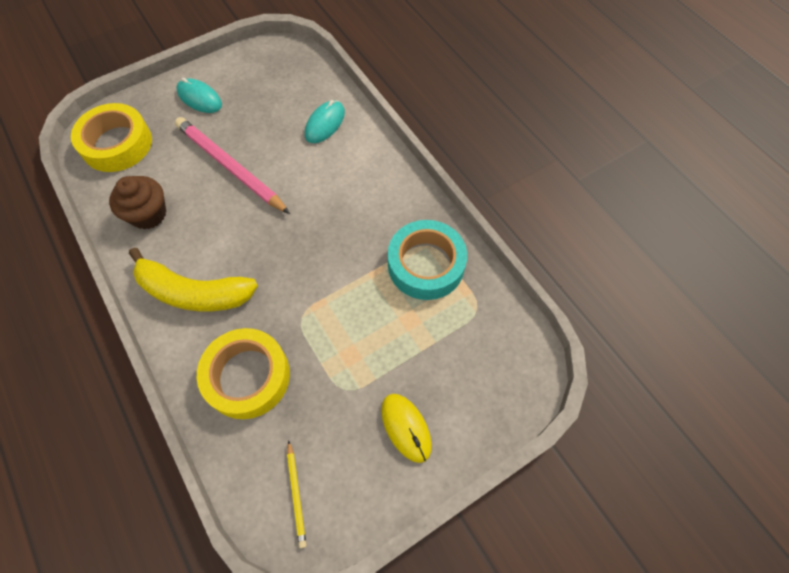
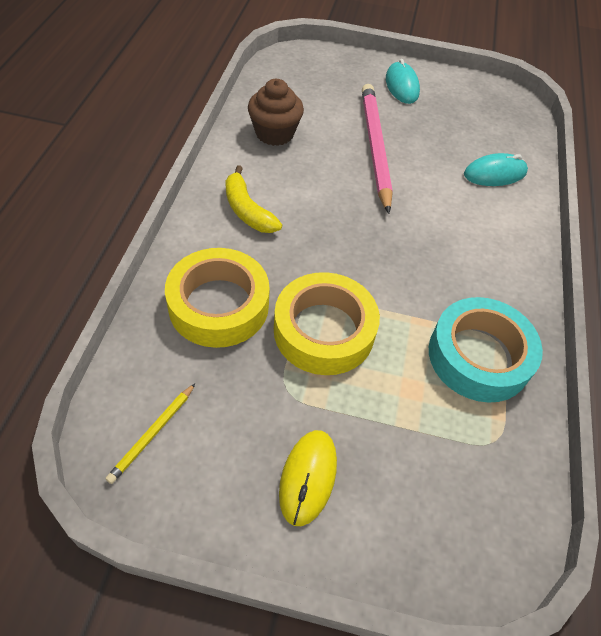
camera: 40 degrees right, 10 degrees down
yellow tape [71,103,152,172] -> yellow tape moved to [274,272,380,375]
yellow banana [129,248,258,311] -> yellow banana [225,165,282,233], size x0.63

